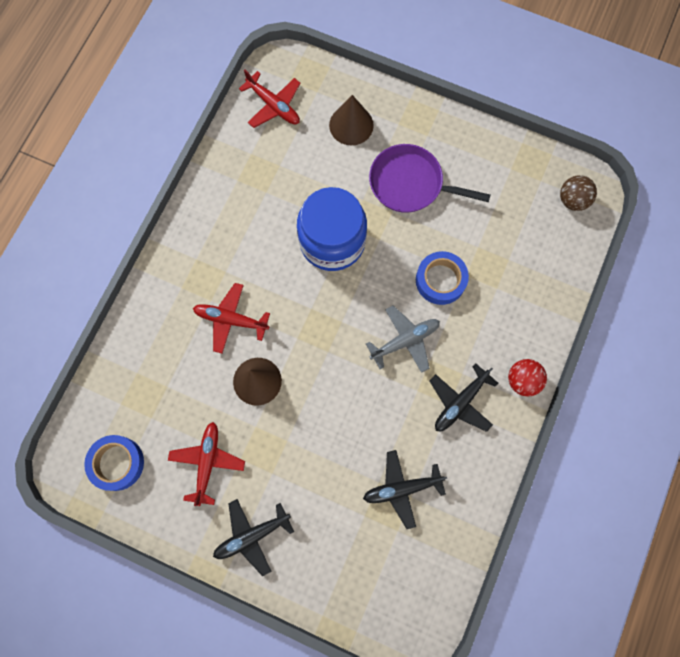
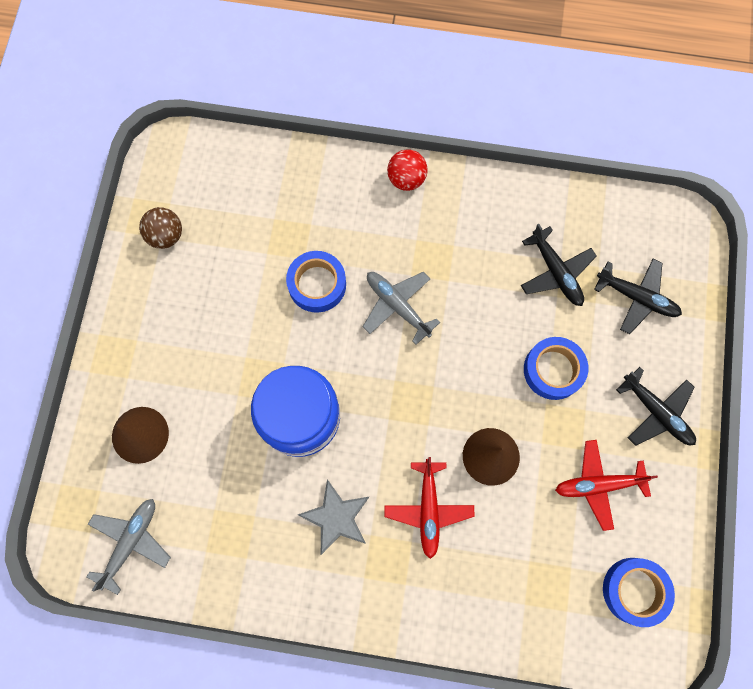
camera: 105 degrees left, 0 degrees up
red plane [239,70,301,128] -> grey plane [87,499,171,595]
purple pan [369,144,491,213] -> none
black plane [430,363,498,432] -> black plane moved to [594,259,682,334]
brown ball [560,175,597,211] -> brown ball moved to [139,207,182,249]
none -> grey star [298,479,369,555]
none -> blue tape [524,337,588,400]

